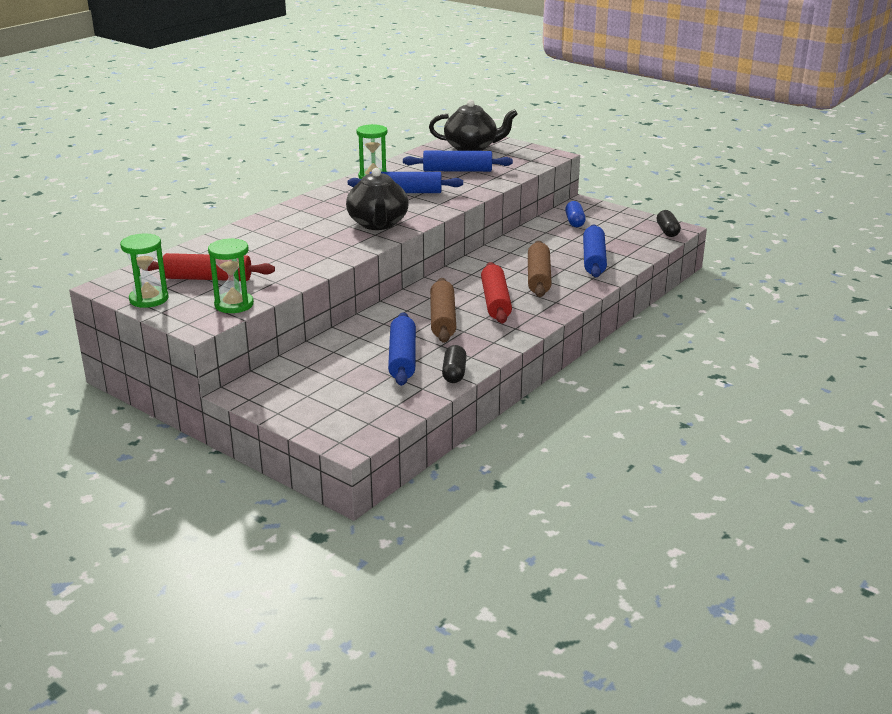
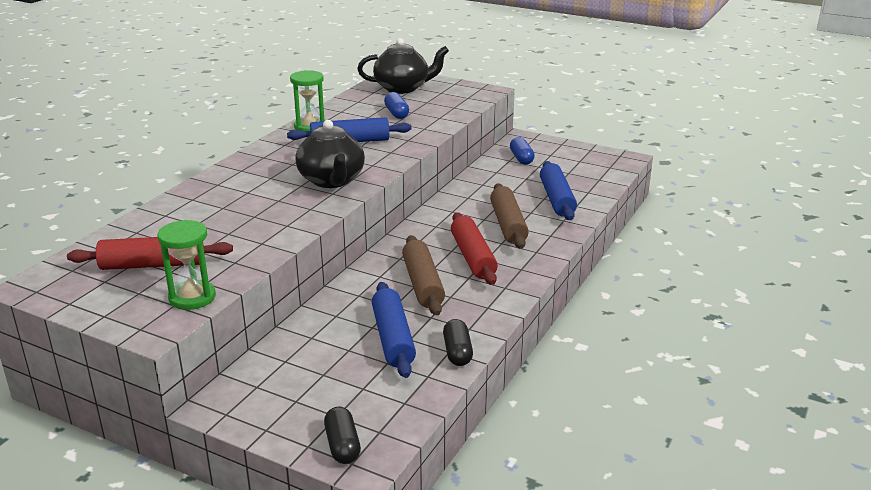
camera: 10 degrees left, 0 degrees up
green hourglass [120,233,169,308] -> none
blue rolling pin [403,151,513,172] -> blue capsule [384,92,409,119]
black capsule [657,210,681,237] -> black capsule moved to [324,407,361,464]

